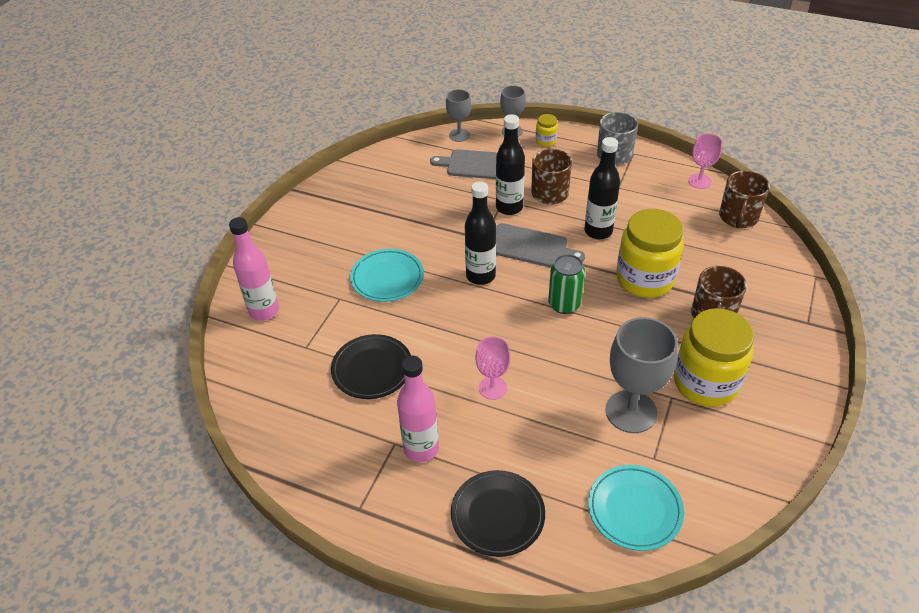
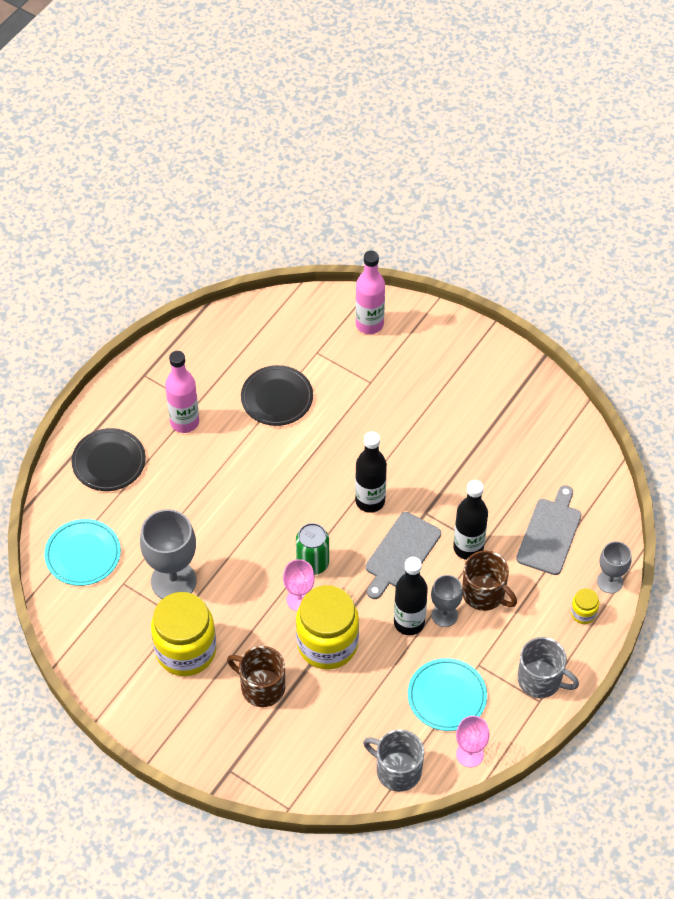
camera: 100 degrees right, 10 degrees up
turquoise plate [350,249,424,302] -> turquoise plate moved to [408,658,487,731]
grey goblet [446,89,471,142] -> grey goblet moved to [431,575,463,627]
pink goblet [475,337,510,400] -> pink goblet moved to [283,559,315,611]
brown mug [719,171,770,228] -> grey mug [363,729,424,792]

